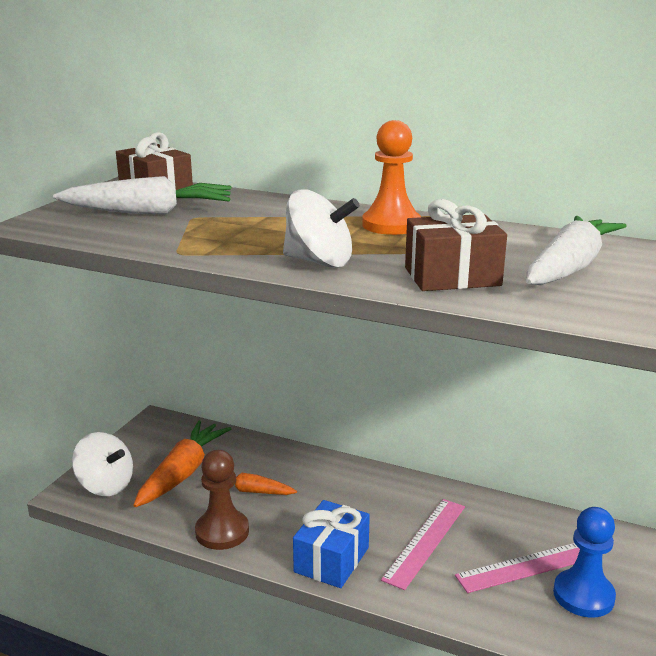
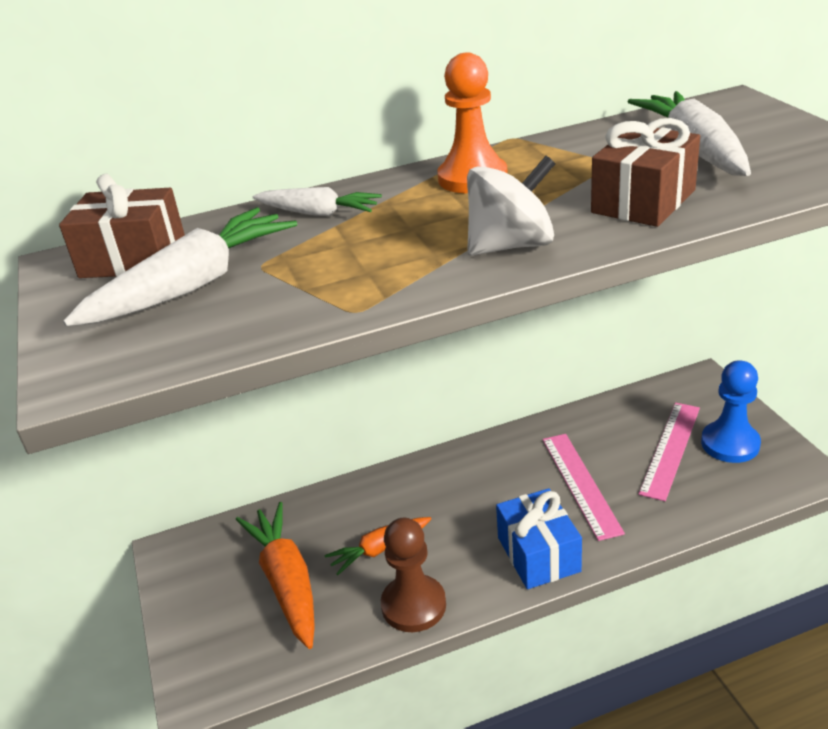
camera: 40 degrees left, 10 degrees up
white spinning top [72,432,133,496] -> none
none -> white carrot [253,187,382,216]

